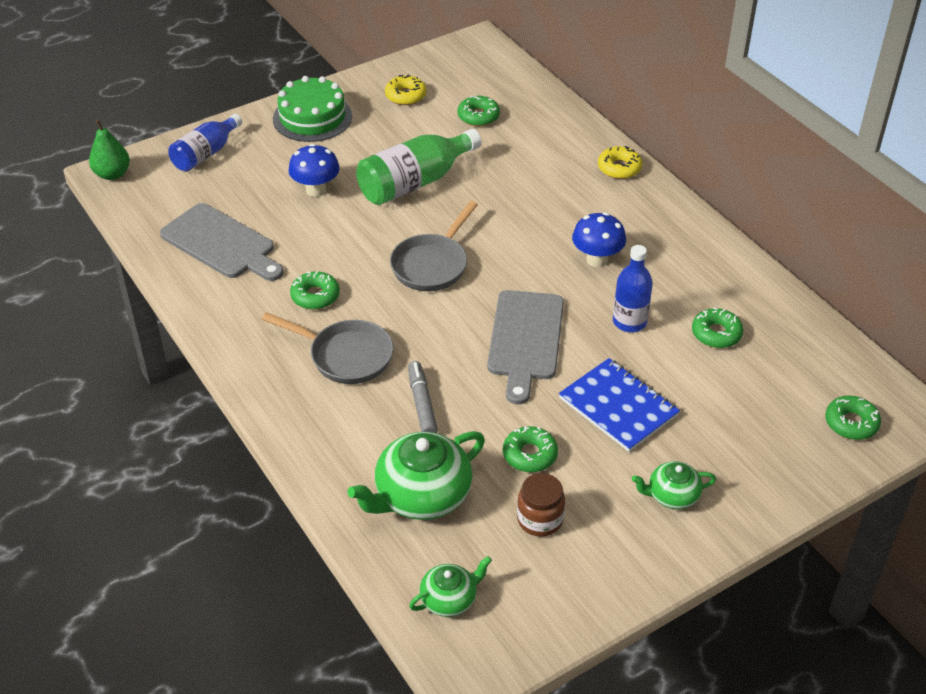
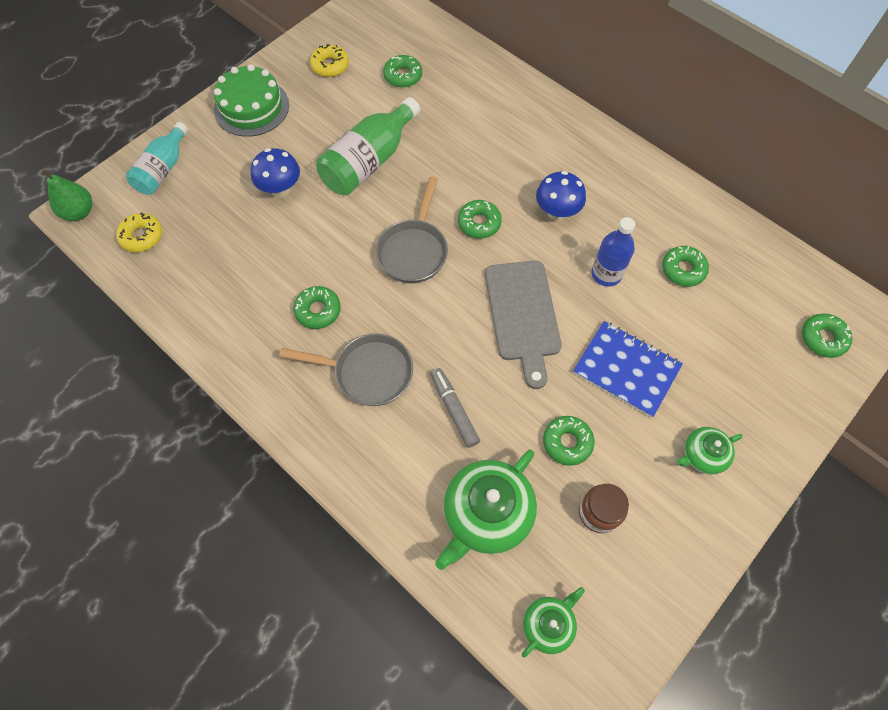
camera: 15 degrees left, 20 degrees up
grey cutting board [160,203,284,281] -> none
blue bottle [169,114,242,172] -> turquoise bottle [126,122,188,195]
yellow donut [598,146,642,179] -> yellow donut moved to [116,213,162,252]
none -> green donut [458,200,502,239]

